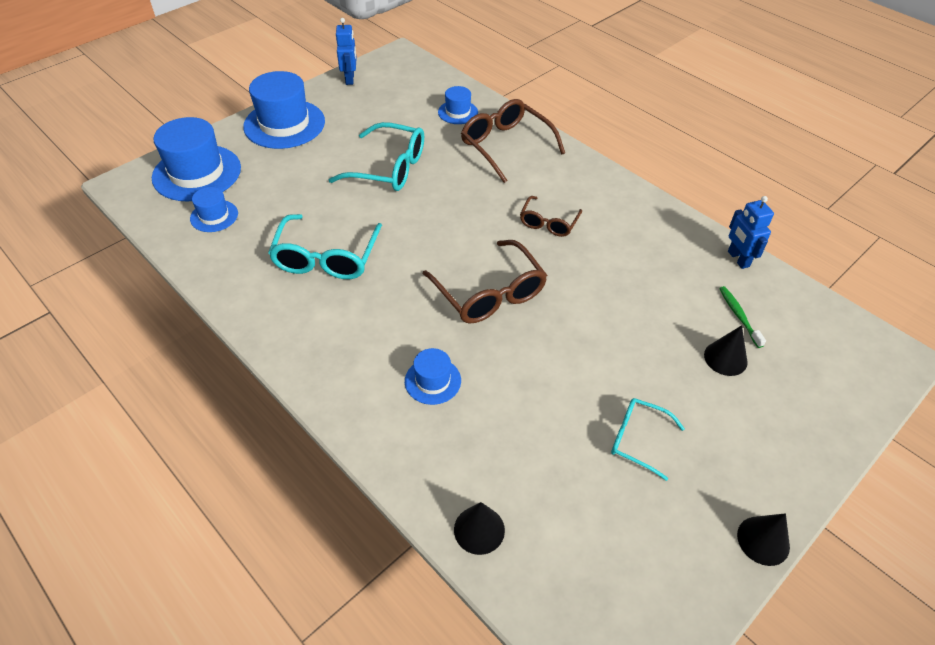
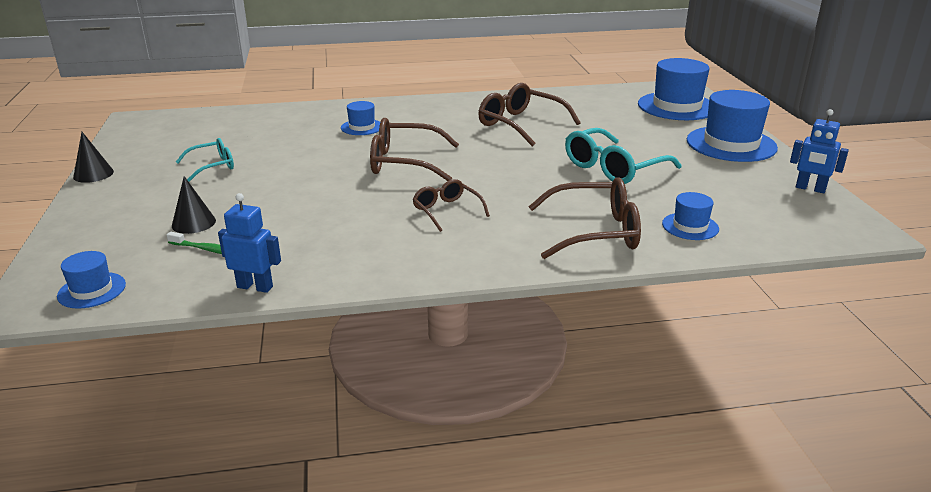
camera: 125 degrees right, 20 degrees down
blue hat [190,187,238,232] -> blue hat moved to [57,251,126,309]
turquoise glasses [268,214,382,279] -> brown glasses [478,83,581,146]
black cone [454,502,505,555] -> none

